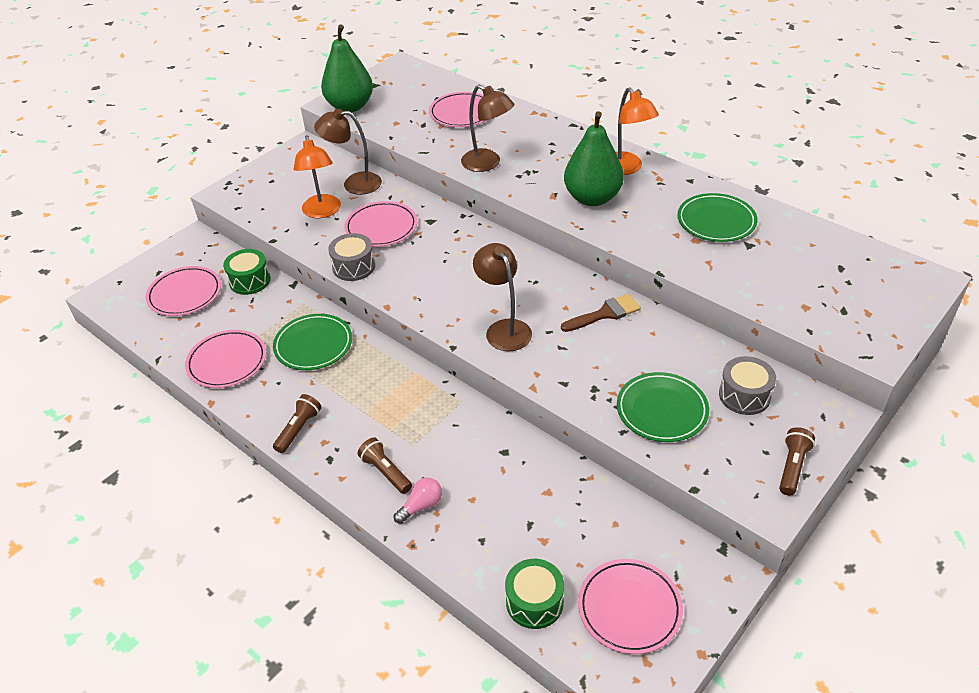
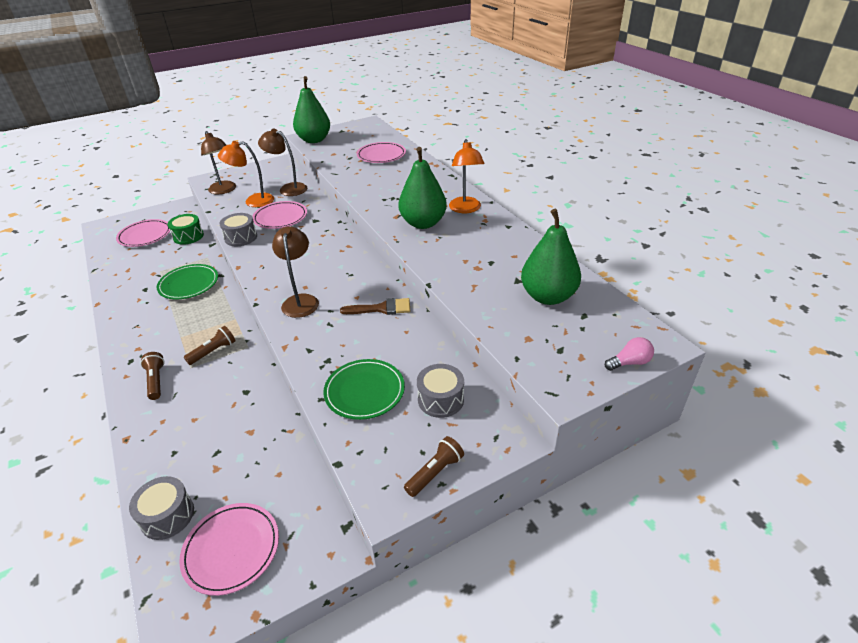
camera: 20 degrees right, 5 degrees down
pink plate [185,330,266,388] -> none
brown flashlight [273,394,321,453] -> brown flashlight moved to [184,326,236,365]
orange lamp [294,135,341,218] -> orange lamp turned 75 degrees clockwise [218,141,274,207]
pink light bulb [394,477,442,524] -> pink light bulb moved to [605,337,654,371]
brown lamp [461,85,514,172] -> brown lamp moved to [201,131,236,194]
green drum [505,559,564,629] -> grey drum [129,476,194,540]
green plate [677,193,758,242] -> none
none -> green pear [521,209,581,305]

